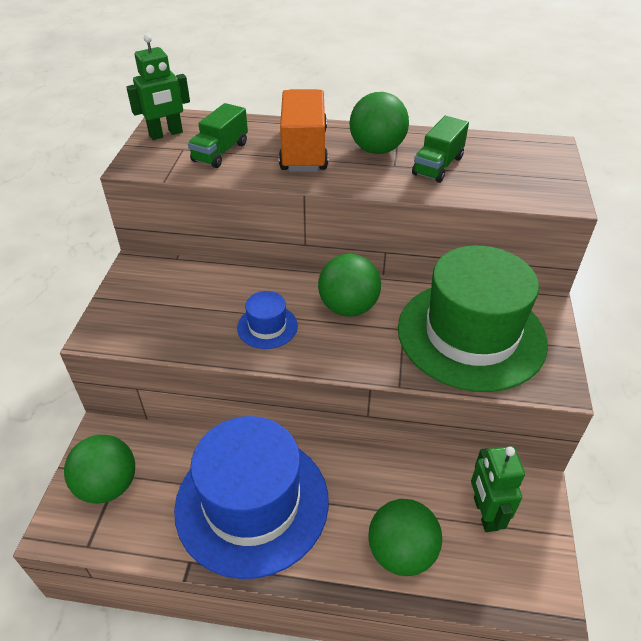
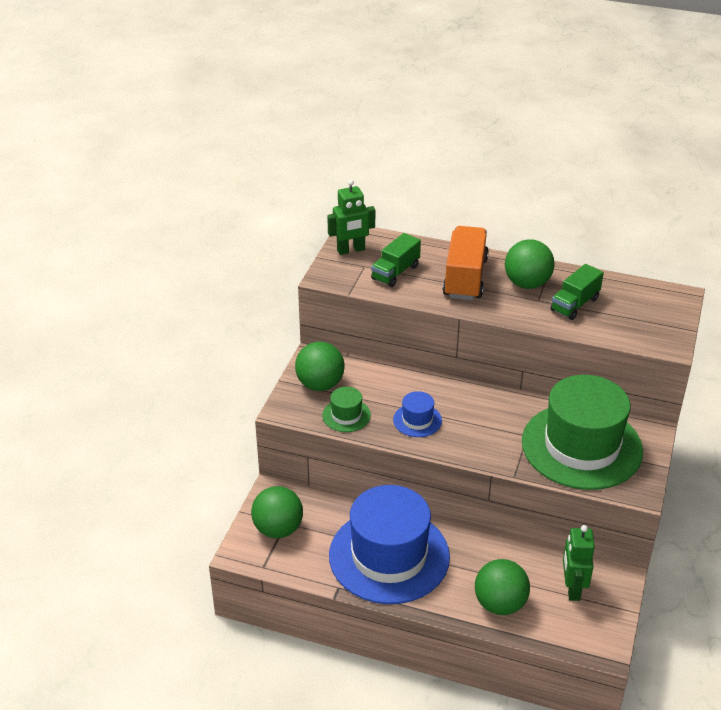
camera: 10 degrees right, 5 degrees down
green ball [318,254,381,317] -> green ball moved to [295,342,345,391]
none -> green hat [322,387,371,432]

